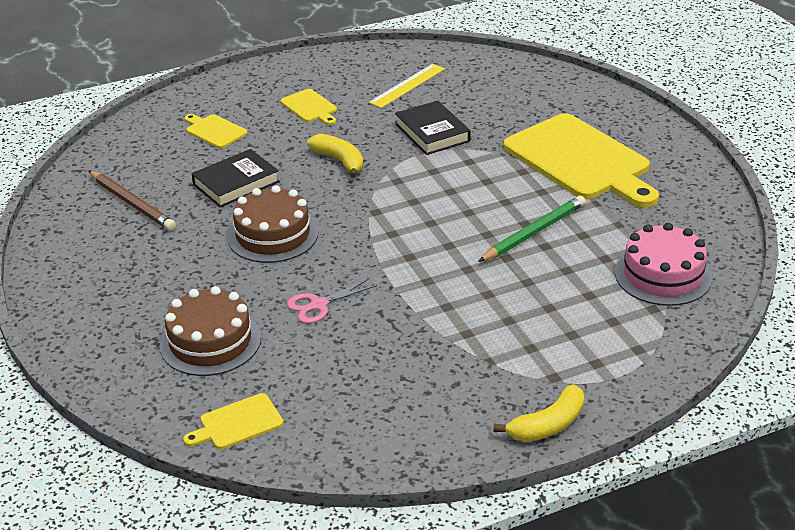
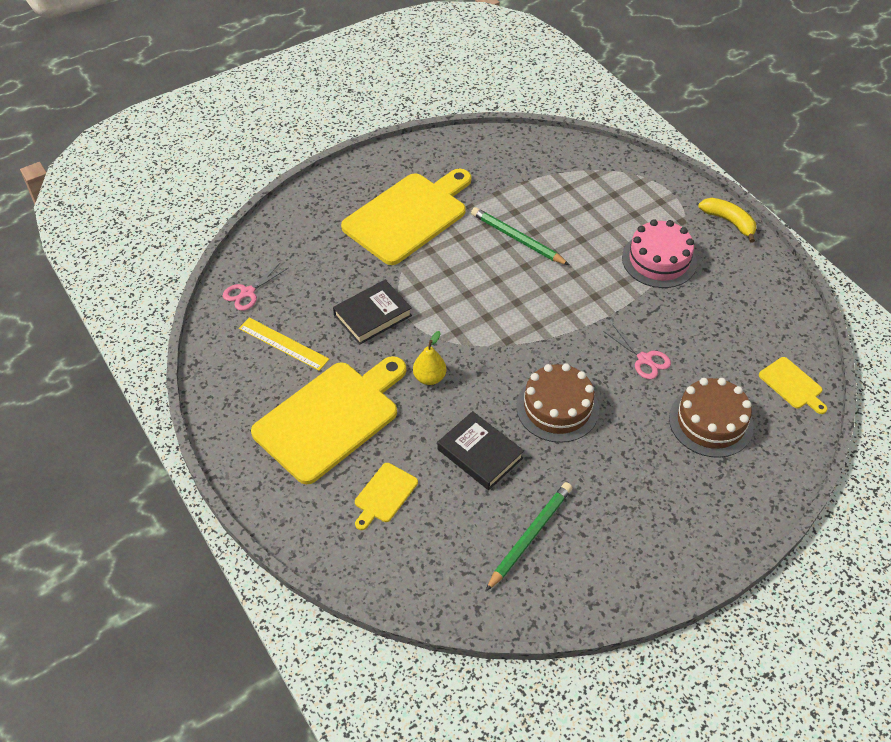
camera: 100 degrees left, 15 degrees up
brown pencil [89,171,176,231] -> green pencil [486,482,572,591]
yellow cutting board [281,89,337,125] -> yellow cutting board [251,356,406,484], size x2.27
yellow banana [307,134,363,178] -> yellow pear [413,331,446,385]
pink cake [615,223,712,306] -> pink cake moved to [622,219,697,288]
none -> pink scissors [223,262,288,311]

